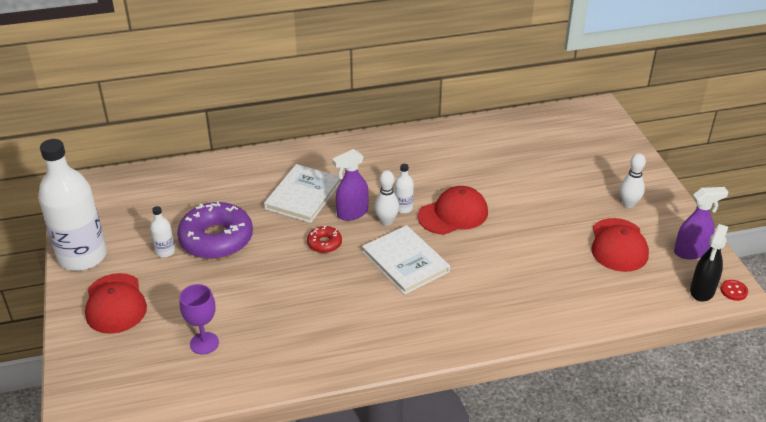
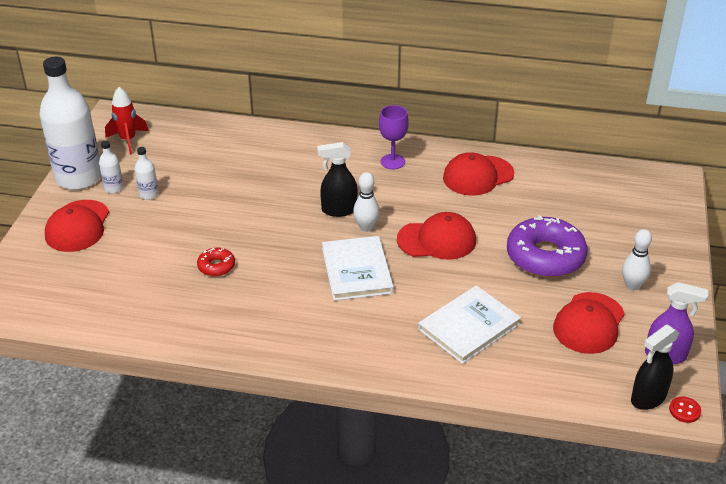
camera: 25 degrees right, 0 degrees up
purple donut [177,202,253,259] -> purple donut moved to [507,215,588,278]
purple goblet [180,284,219,355] -> purple goblet moved to [379,105,409,169]
white book [264,164,340,223] -> white book moved to [418,285,521,364]
red donut [307,226,342,253] -> red donut moved to [197,248,235,277]
purple spray bottle [332,149,369,221] -> black spray bottle [317,142,358,217]
white bottle [394,164,414,214] -> white bottle moved to [99,141,123,193]
none -> red rocket [105,87,149,155]
none -> red cap [443,152,514,196]

